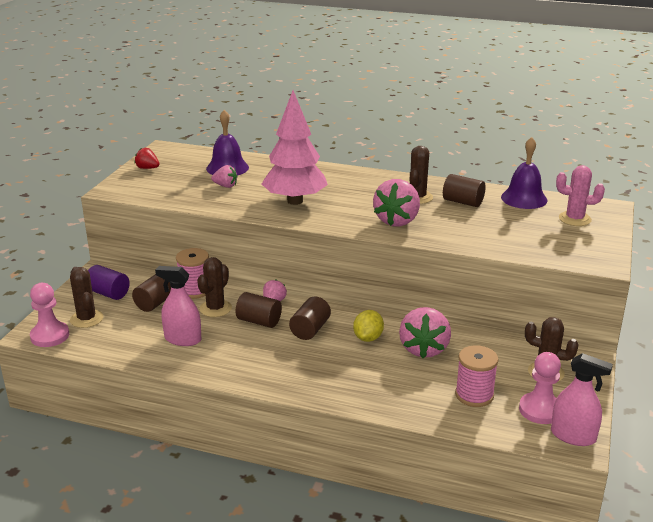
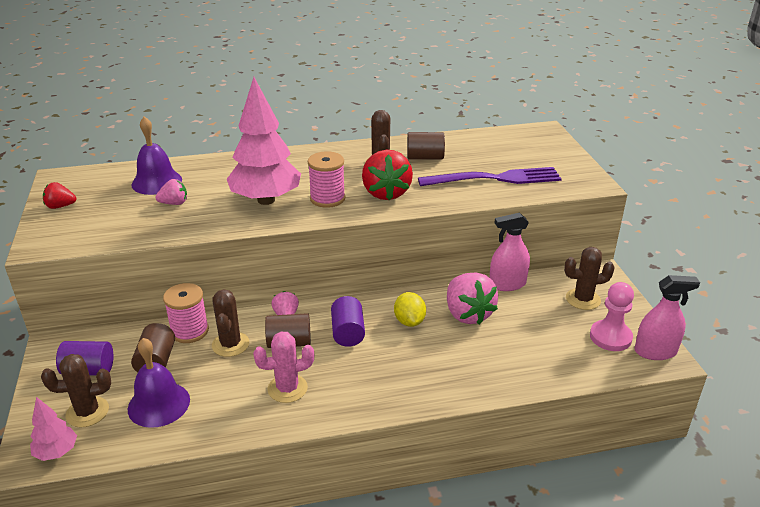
camera: 30 degrees left, 5 degrees up
pink pawn [30,283,69,347] -> pink tree [30,397,77,461]
brown cactus [70,267,104,328] -> brown cactus turned 45 degrees counterclockwise [41,354,111,428]
pink spray bottle [155,266,201,346] -> pink spray bottle moved to [490,213,530,291]
brown cylinder [289,297,331,340] -> purple cylinder [331,296,365,347]
pink strawberry [373,179,420,227] -> red strawberry [362,150,413,201]
pink spool [455,345,498,407] -> pink spool moved to [308,151,345,208]
purple bell [501,137,547,209] -> purple bell moved to [128,338,190,428]
pink cactus [556,165,605,226] -> pink cactus moved to [253,331,314,403]
none -> purple fork [418,167,562,186]

